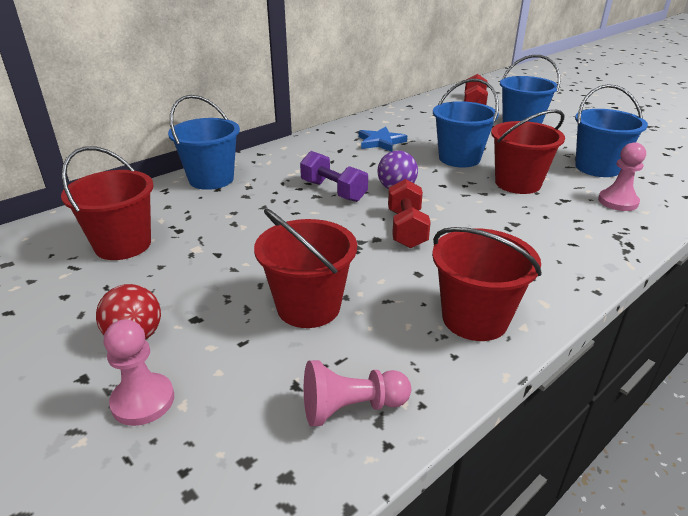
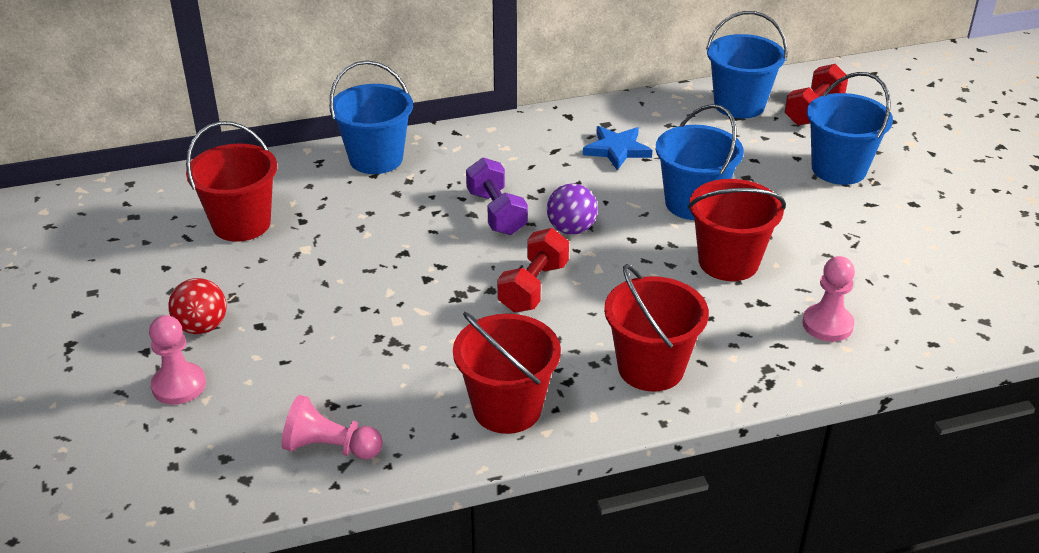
camera: 25 degrees right, 5 degrees up
red bucket [254,208,357,328] -> red bucket moved to [604,264,709,392]
blue bucket [575,84,648,177] -> blue bucket moved to [706,11,788,118]

